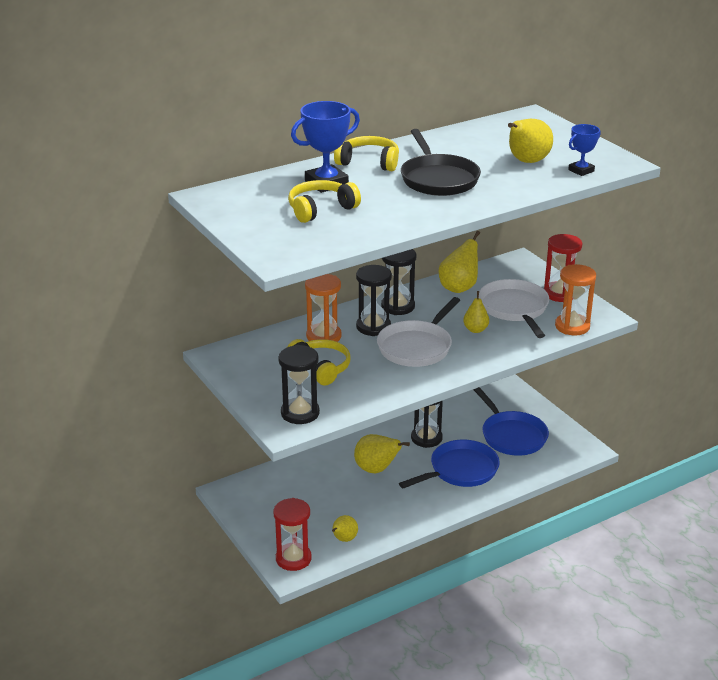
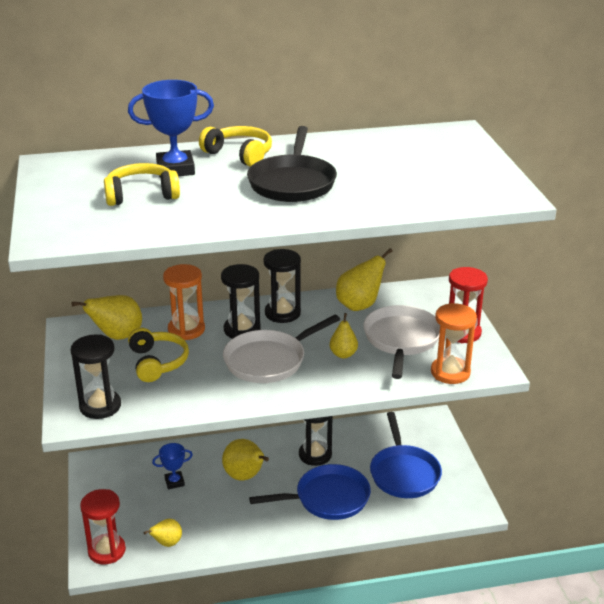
camera: 20 degrees right, 0 degrees up
yellow pear [508,119,553,163] -> yellow pear moved to [72,295,142,340]
blue trophy [568,124,601,176] -> blue trophy moved to [152,443,193,489]

